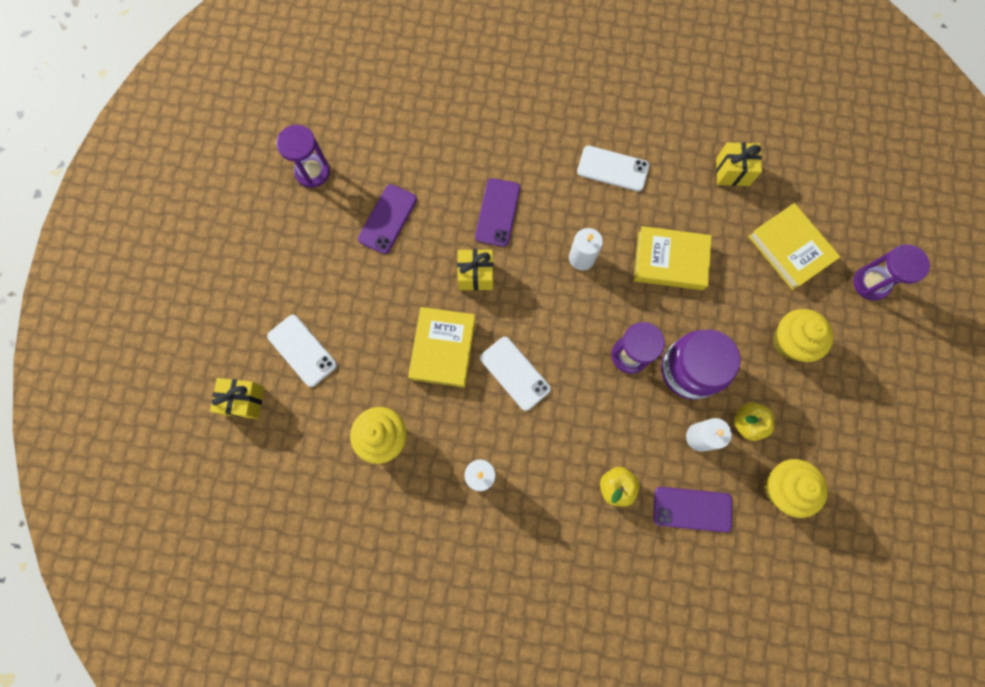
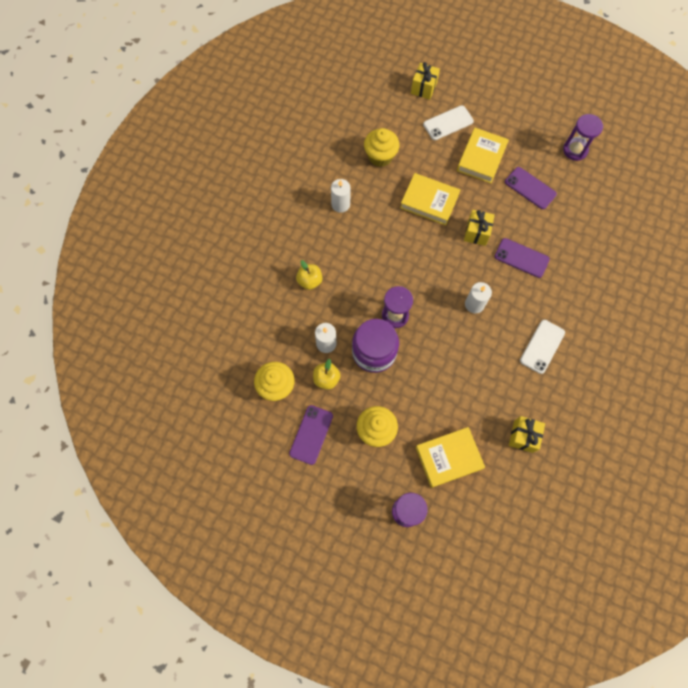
camera: 105 degrees right, 5 degrees down
white phone [480,337,551,411] -> none
yellow book [634,226,712,290] -> yellow book moved to [457,128,509,183]
purple phone [653,487,732,533] -> purple phone moved to [289,405,333,465]

